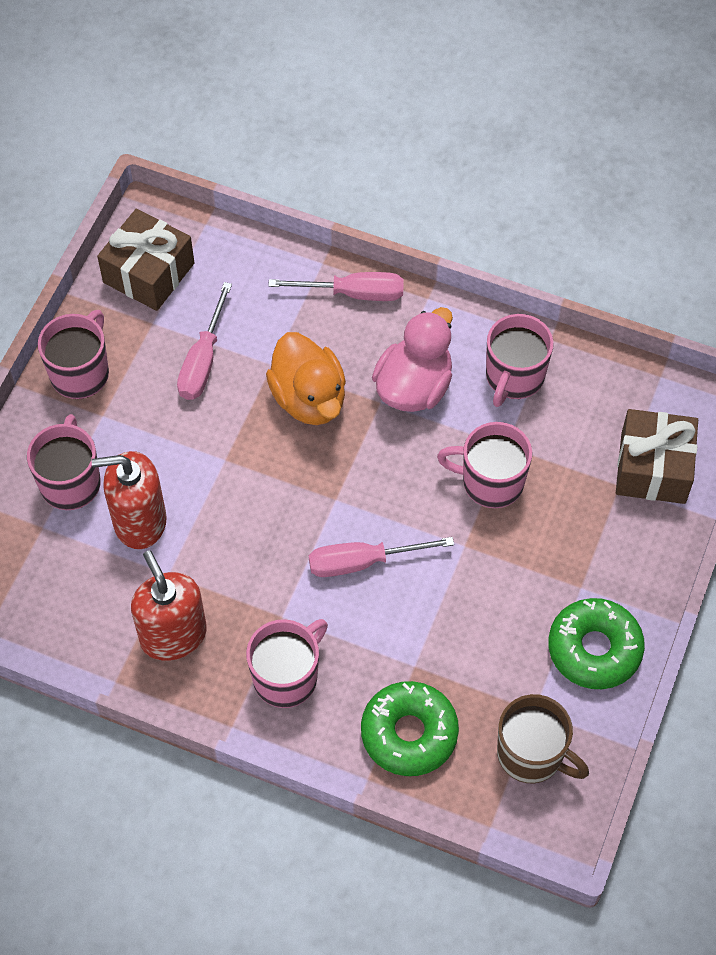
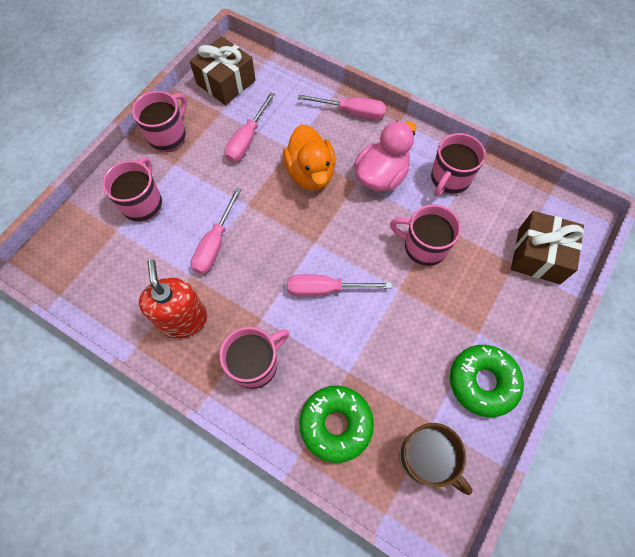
camera: 10 degrees right, 5 degrees up
red soap dispenser [92,451,167,549] -> none
none -> pink screwdriver [191,188,241,274]

